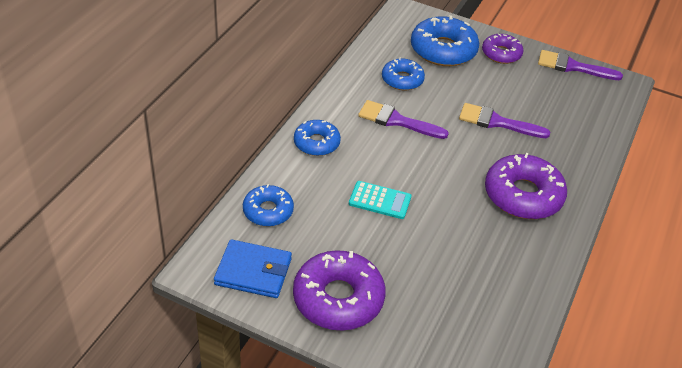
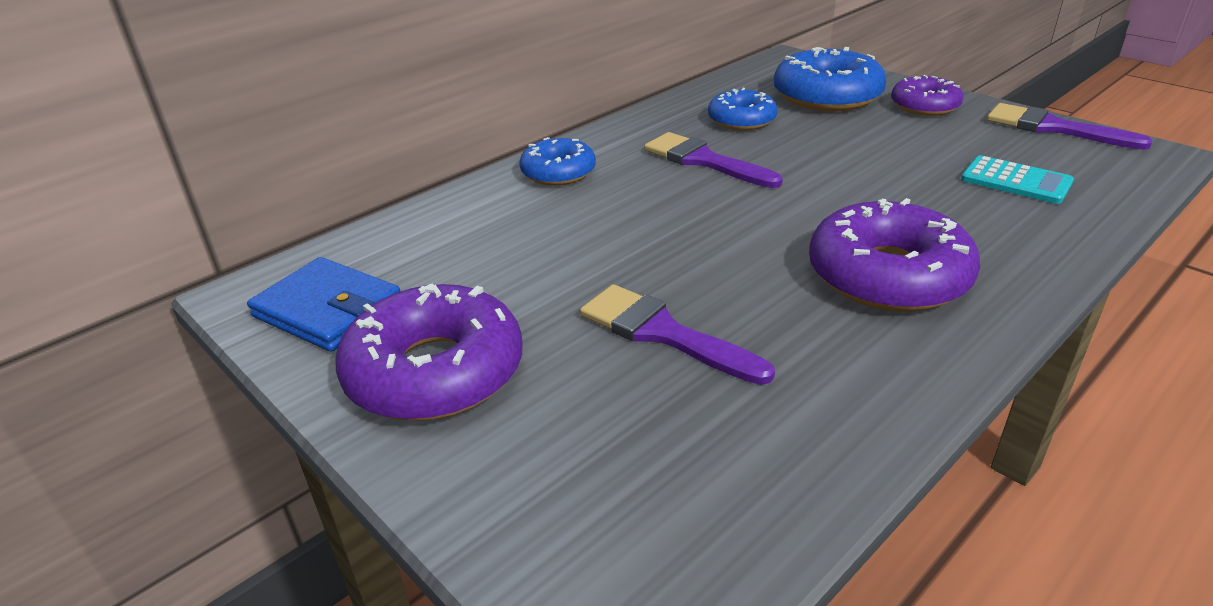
camera: 25 degrees right, 10 degrees down
blue donut [243,184,294,227] -> none
turquoise calculator [349,181,412,219] -> turquoise calculator moved to [961,155,1074,204]
purple brush [459,103,550,138] -> purple brush moved to [580,284,775,385]

